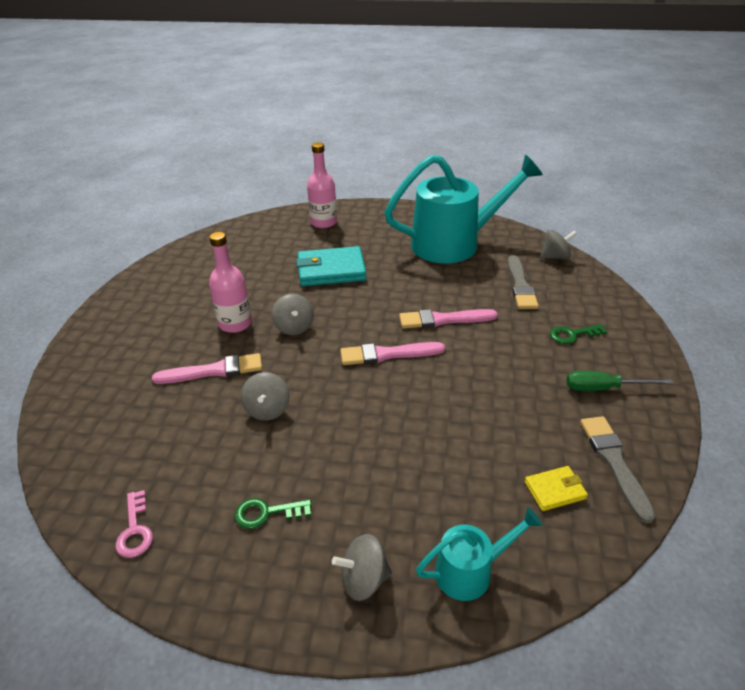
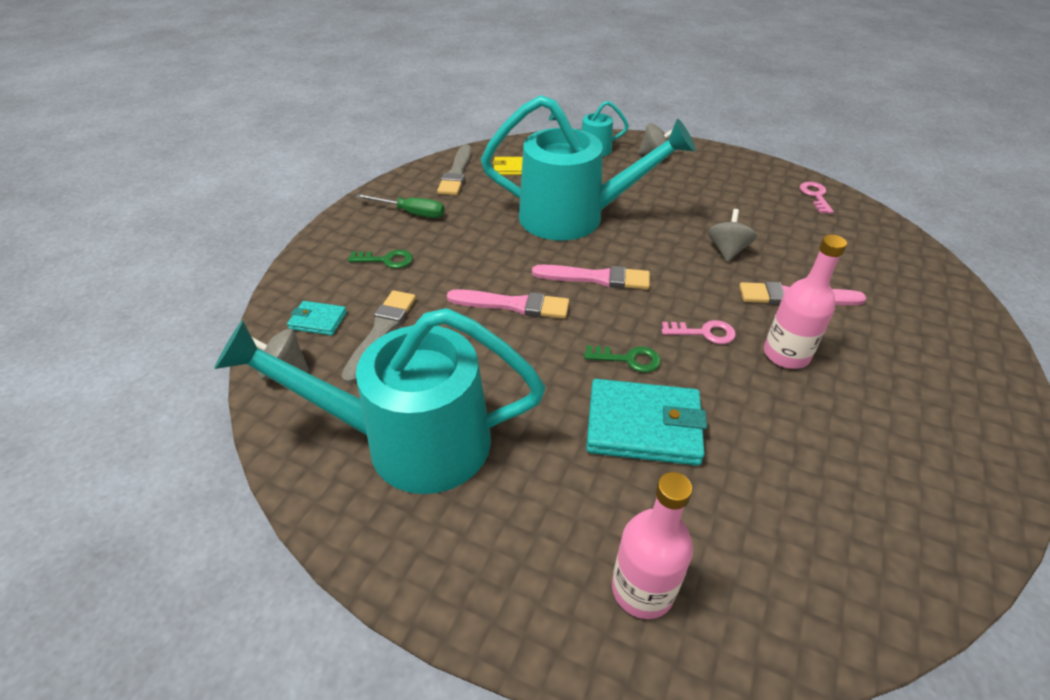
camera: 165 degrees left, 5 degrees up
green key [234,498,312,529] -> green key moved to [584,345,661,373]
grey spinning top [272,294,314,335] -> pink key [661,320,736,344]
none -> turquoise wallet [287,301,347,336]
none -> turquoise watering can [481,95,695,240]

